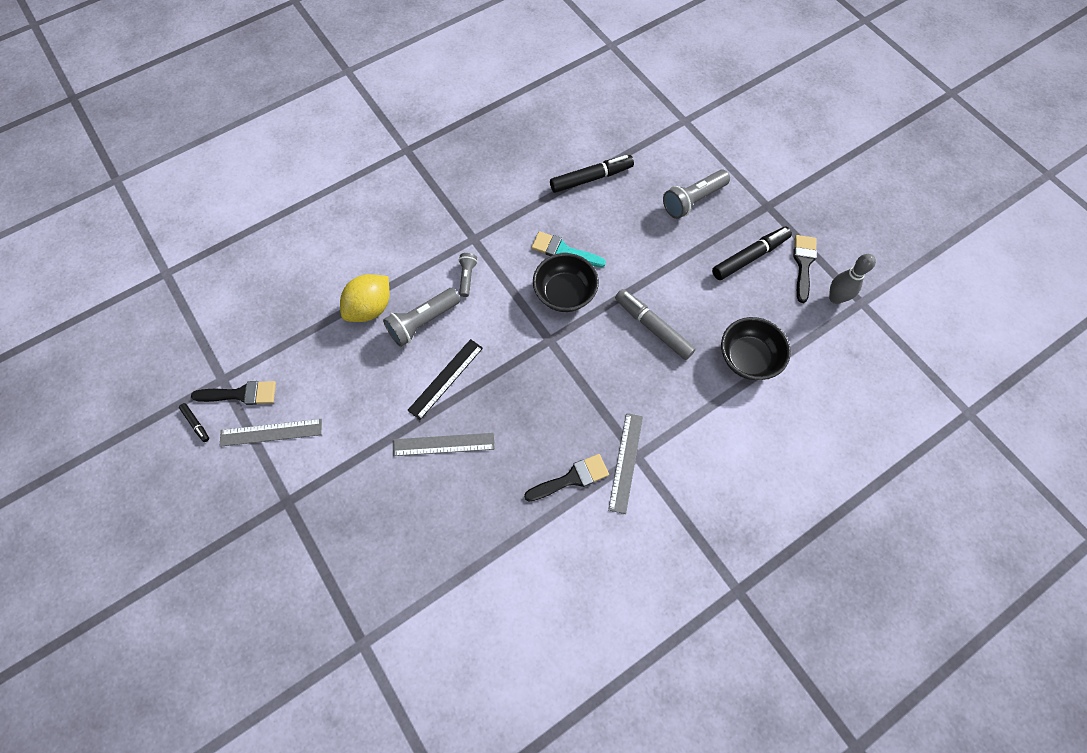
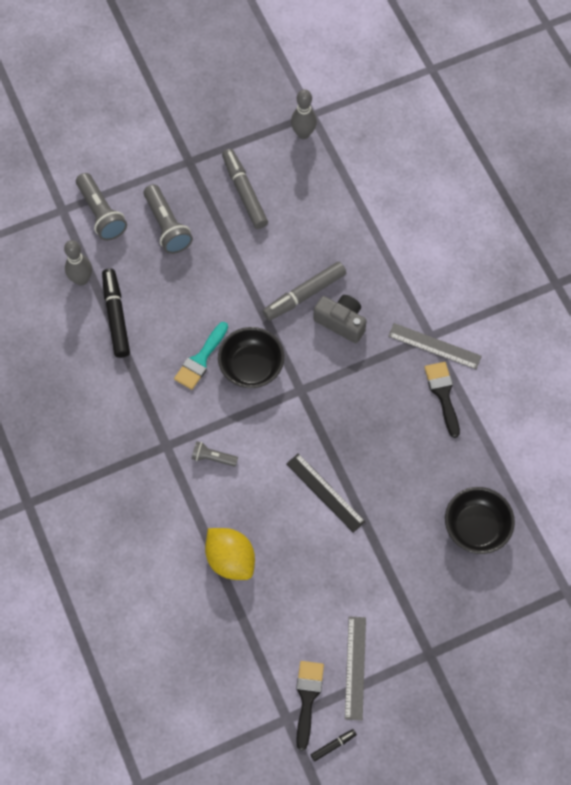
camera: 80 degrees left, 0 degrees up
grey flashlight [383,288,461,347] -> grey flashlight moved to [76,173,127,241]
grey ruler [393,433,495,456] -> none
black marker [712,226,792,280] -> grey marker [222,149,268,229]
black bowl [721,317,791,380] -> black bowl moved to [445,487,515,554]
black brush [793,235,817,303] -> none
none -> grey bowling pin [64,240,92,286]
none -> grey camera [313,295,367,343]

